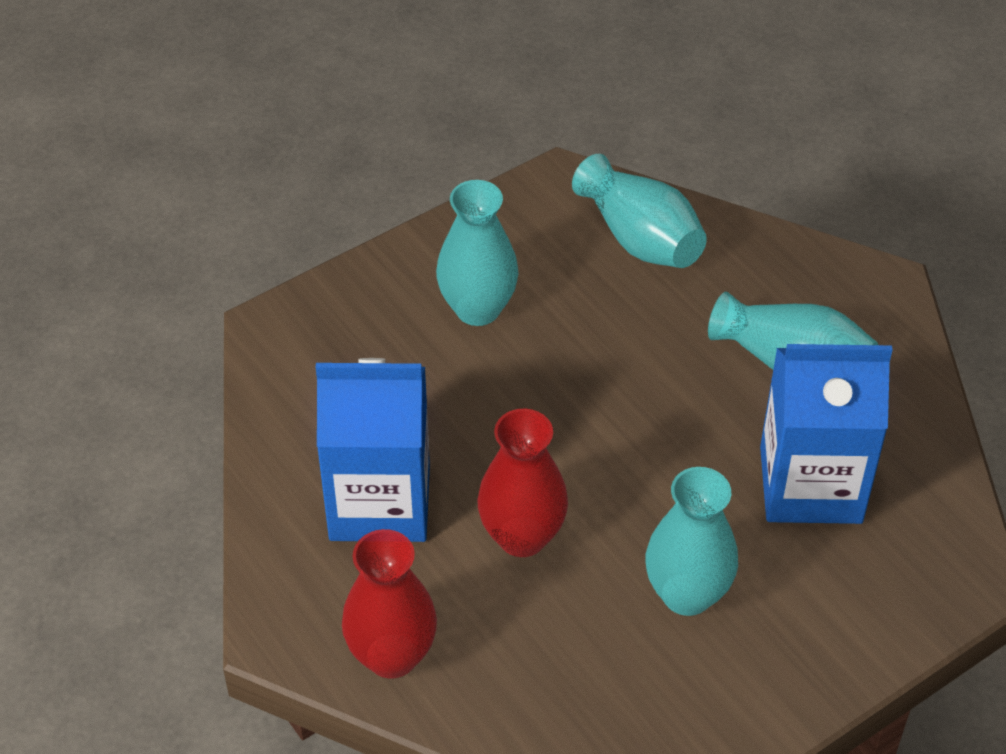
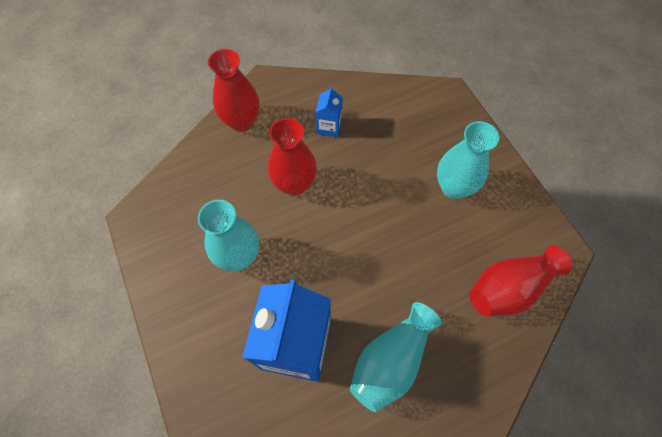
camera: 100 degrees right, 15 degrees up
blue carton [316,358,430,542] -> blue carton [316,86,343,137], size x0.45
turquoise vase [572,154,707,268] -> red vase [469,245,572,317]

